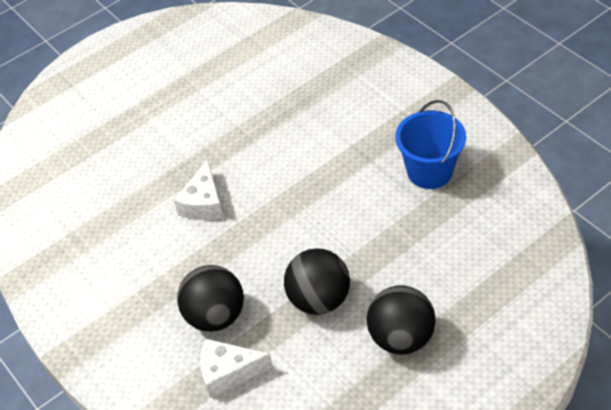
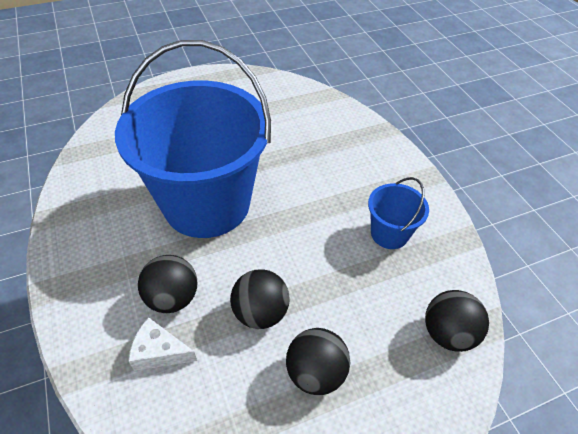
camera: 10 degrees right, 0 degrees up
white cheese [174,159,223,220] -> blue bucket [115,40,271,238]
none -> black ball [425,290,489,352]

